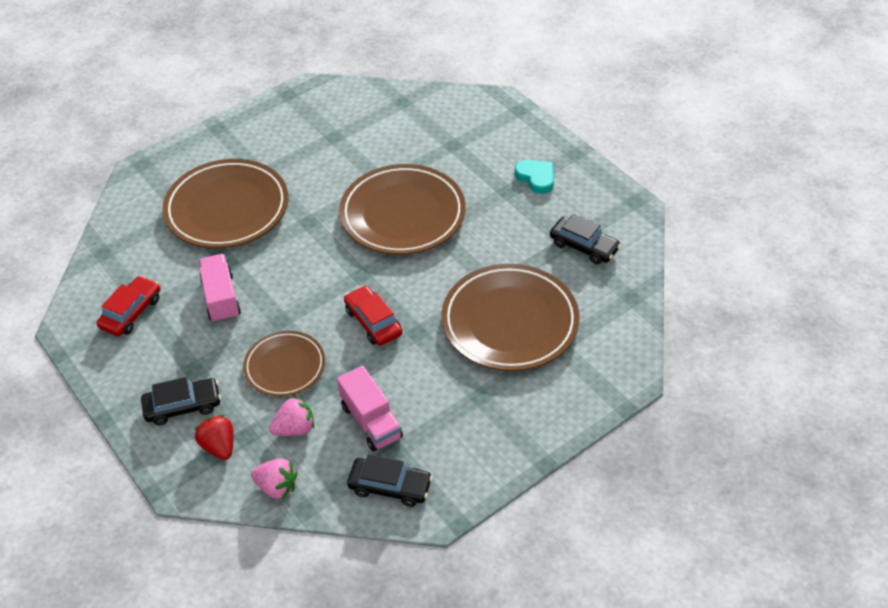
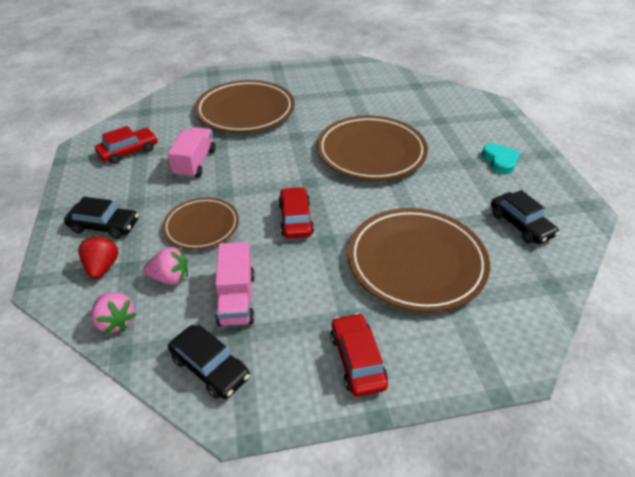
camera: 25 degrees right, 5 degrees down
none -> red car [331,313,388,397]

